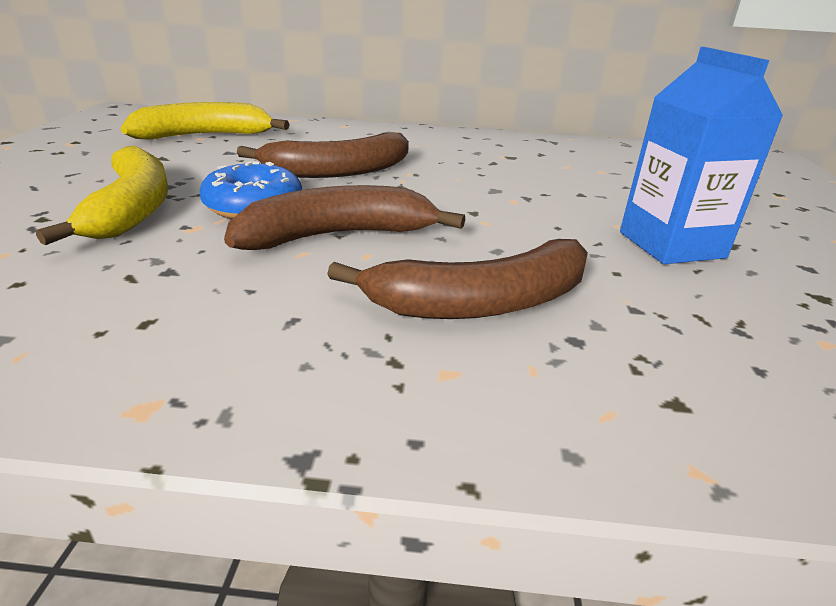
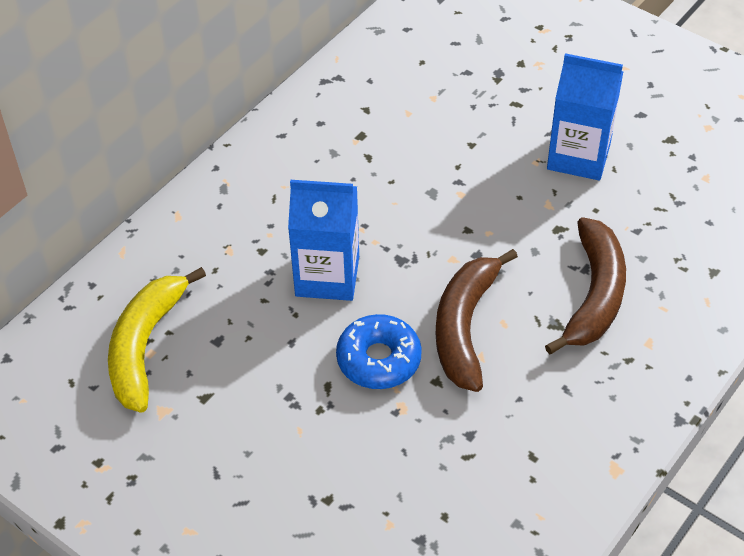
camera: 55 degrees left, 20 degrees up
yellow banana [36,146,168,245] -> none
brown banana [237,132,409,178] -> blue carton [288,180,359,301]

